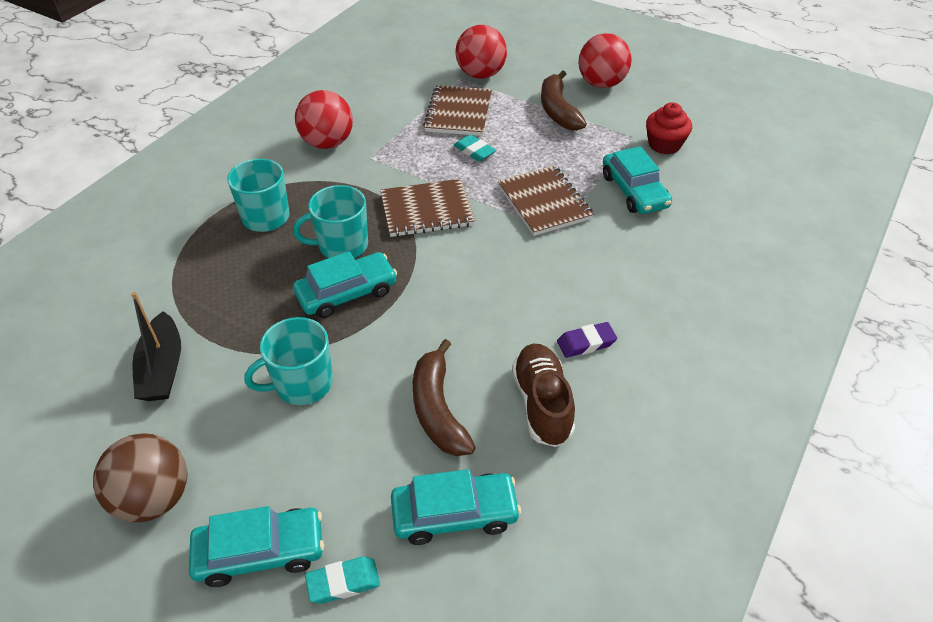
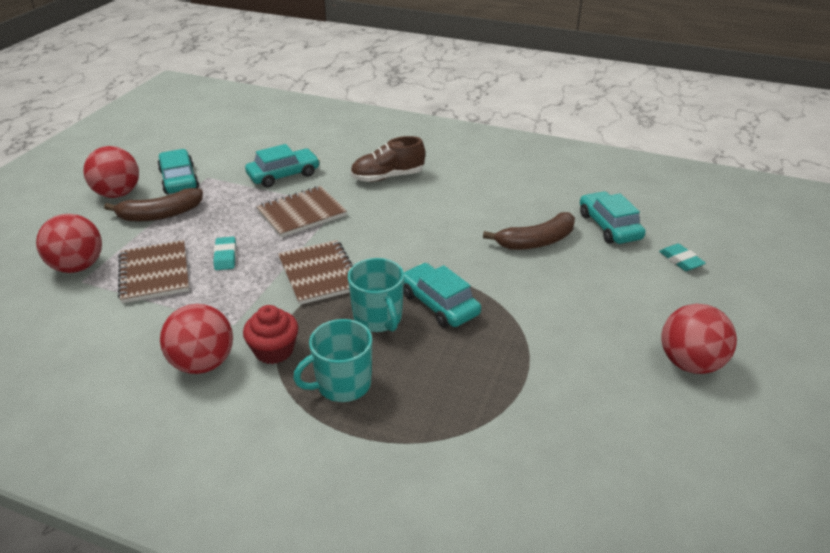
camera: 100 degrees left, 10 degrees down
brown ball [93,433,187,522] -> red ball [661,304,737,374]
black boat [131,292,181,401] -> none
turquoise car [189,506,324,587] -> turquoise car moved to [157,149,199,194]
turquoise mug [244,317,333,405] -> none
brown notebook [423,85,492,136] -> brown notebook turned 75 degrees clockwise [118,240,189,303]
turquoise eraser [454,134,496,161] -> turquoise eraser turned 45 degrees counterclockwise [213,237,236,270]
brown shoe [512,344,575,447] -> brown shoe moved to [350,136,425,182]
purple eraser [557,322,617,358] -> none
red cupcake [646,102,692,155] -> red cupcake moved to [243,305,298,364]

